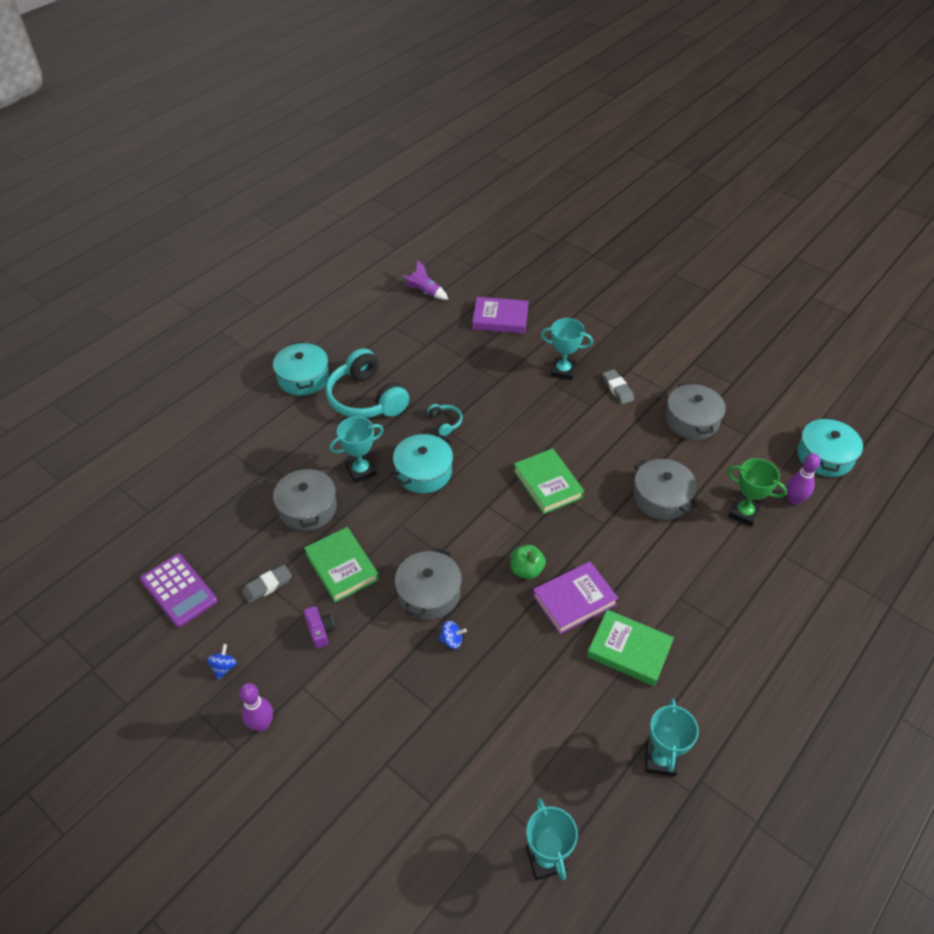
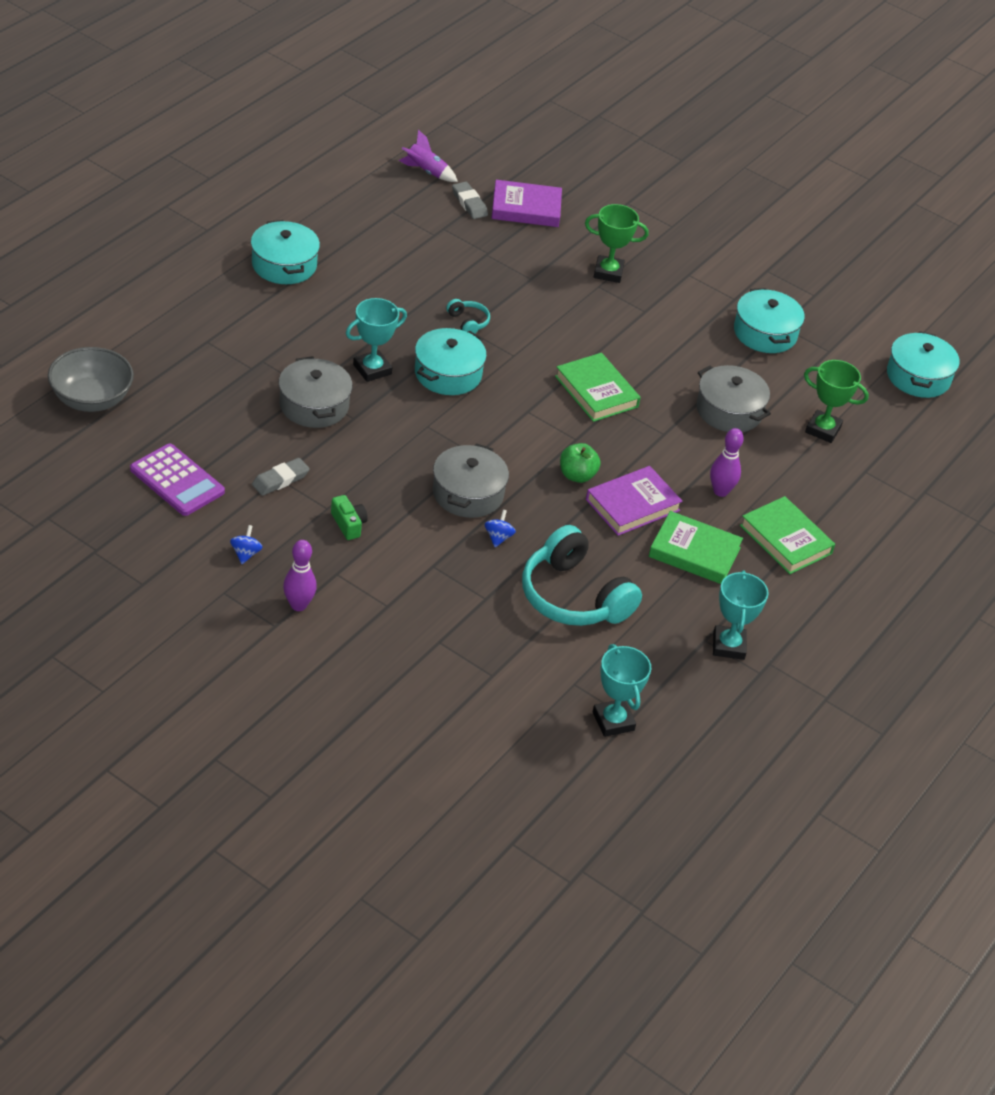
camera: 10 degrees left, 5 degrees down
purple camera [303,606,335,649] -> green camera [331,495,368,540]
green book [304,527,379,602] -> green book moved to [740,496,835,574]
turquoise headphones [325,348,409,418] -> turquoise headphones moved to [522,525,642,626]
blue spinning top [438,621,467,649] -> blue spinning top turned 75 degrees counterclockwise [485,510,516,547]
turquoise trophy [541,318,593,380] -> green trophy [585,204,648,283]
grey eraser [603,369,634,404] -> grey eraser moved to [452,182,488,219]
grey pot [666,382,726,440] -> turquoise pot [734,288,805,353]
purple bowling pin [787,453,820,505] -> purple bowling pin moved to [710,428,744,497]
none -> grey bowl [48,347,134,412]

